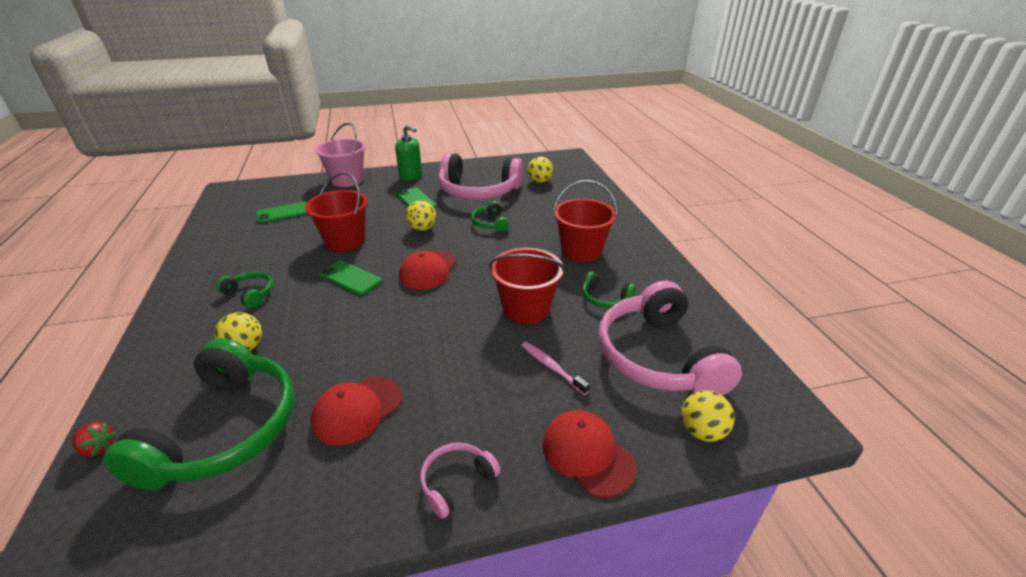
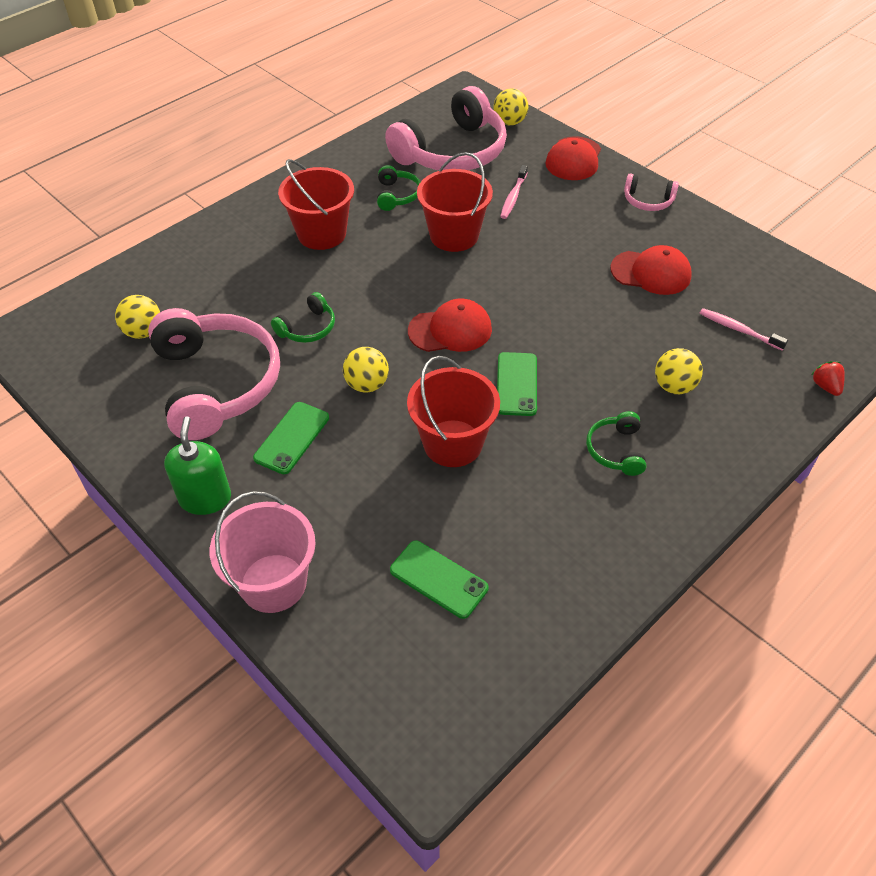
camera: 120 degrees left, 15 degrees up
green headphones [103,338,294,490] -> pink toothbrush [700,308,788,351]

